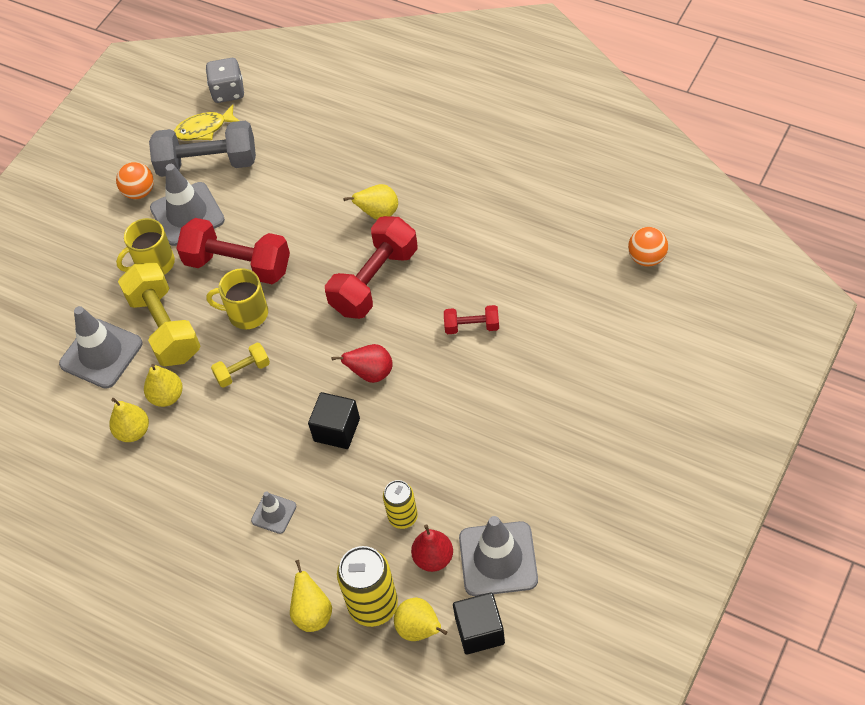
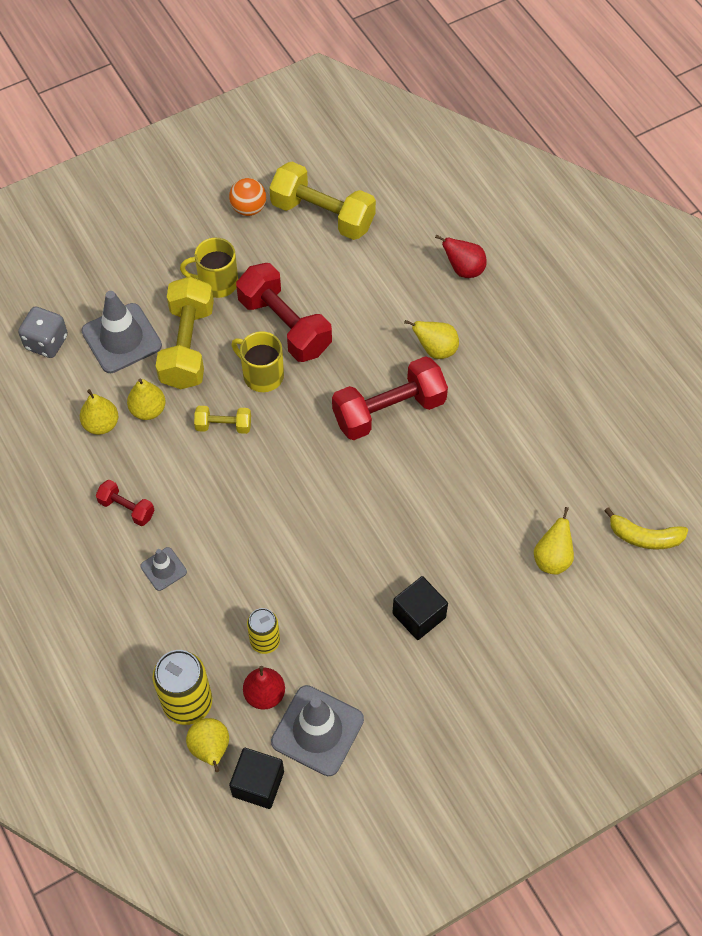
camera: 25 degrees right, 5 degrees up
grey dumbbell [149,121,256,177] -> yellow dumbbell [269,162,376,240]
grey traffic cone [150,164,225,246] -> none
yellow fish [174,104,239,141] -> none
grey dice [206,58,244,103] -> grey dice moved to [18,307,68,358]
yellow pear [290,560,332,632] -> yellow pear moved to [534,507,574,575]
black cube [308,392,360,449] -> black cube moved to [392,576,448,640]
red pear [332,344,393,383] -> red pear moved to [435,235,487,278]
red dumbbell [444,305,499,334] -> red dumbbell moved to [96,480,155,526]
orange ball [628,227,668,267] -> yellow banana [604,507,688,550]

